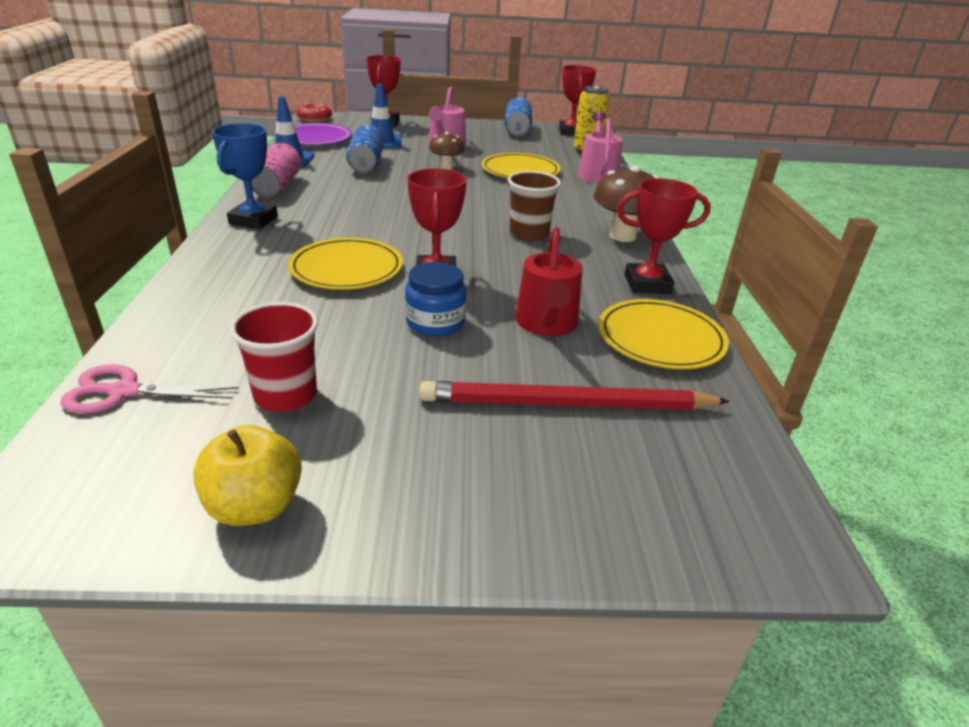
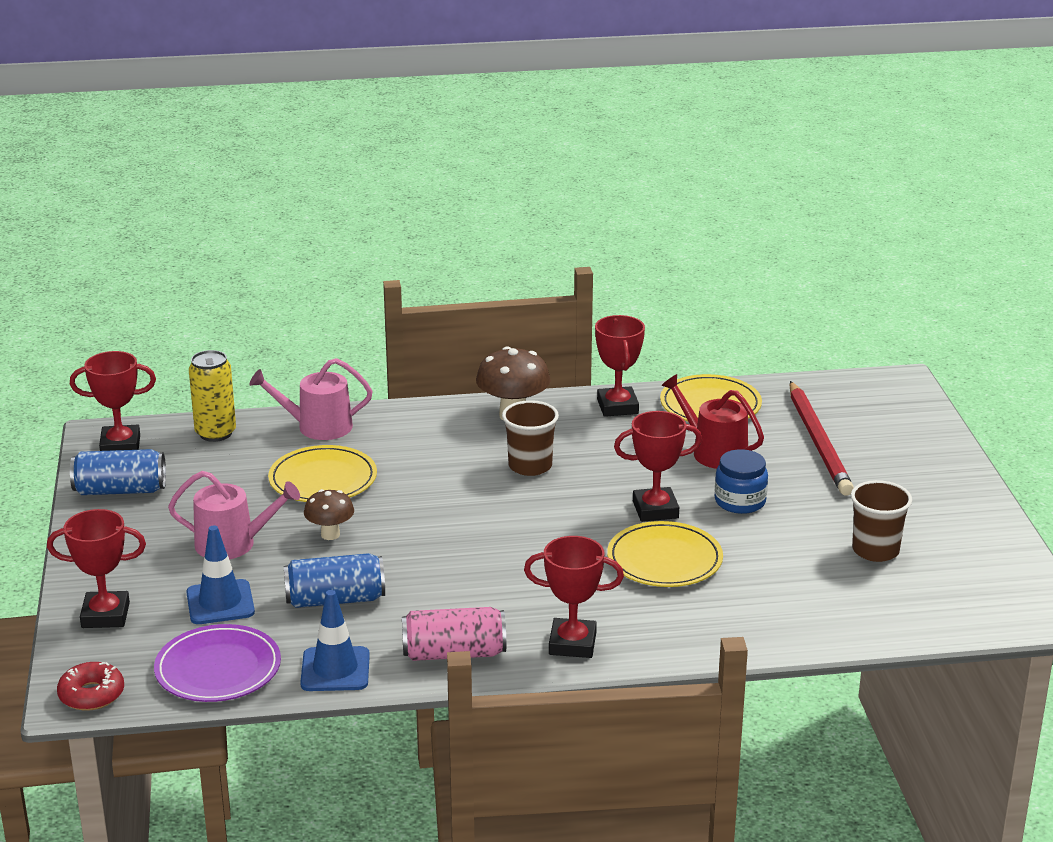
camera: 95 degrees left, 5 degrees down
pink scissors [60,365,239,413] -> none
yellow apple [193,425,302,526] -> none
blue trophy [212,123,278,229] -> red trophy [524,536,624,658]
red cup [230,302,318,412] -> brown cup [851,480,912,562]
red watering can [515,227,583,336] -> red watering can turned 135 degrees counterclockwise [661,374,764,469]

